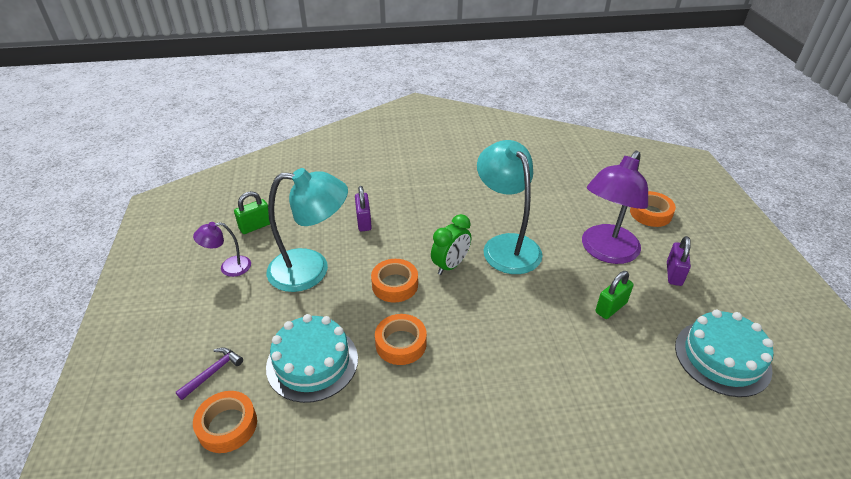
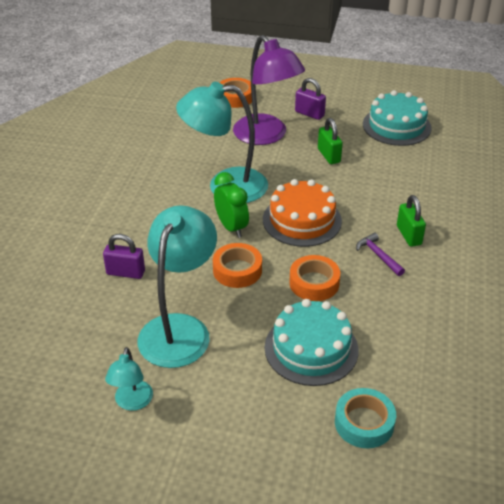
camera: 70 degrees left, 0 degrees up
purple hammer [176,347,243,400] -> purple hammer moved to [356,233,405,276]
purple lamp [193,222,251,277] -> turquoise lamp [105,347,153,411]
orange tape [193,391,257,453] -> turquoise tape [335,388,396,448]
green padlock [234,191,270,234] -> green padlock moved to [397,195,426,247]
none -> orange cake [263,179,342,247]

